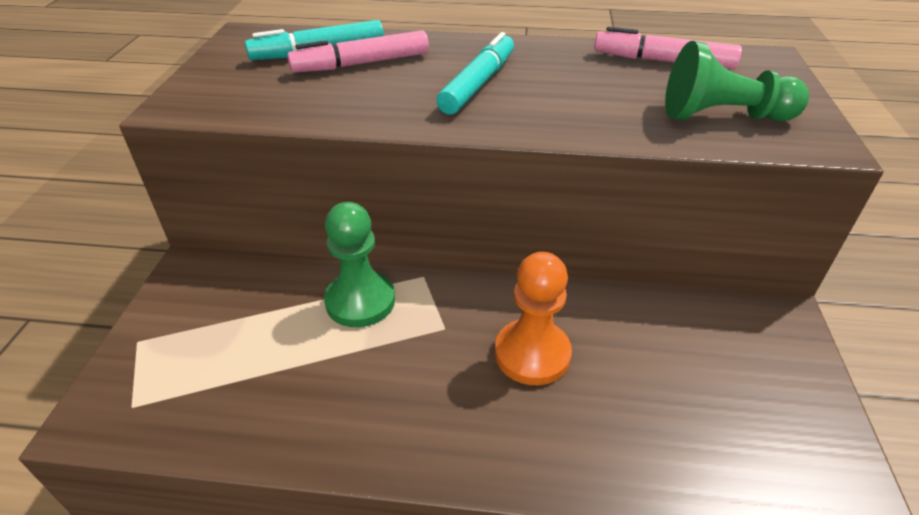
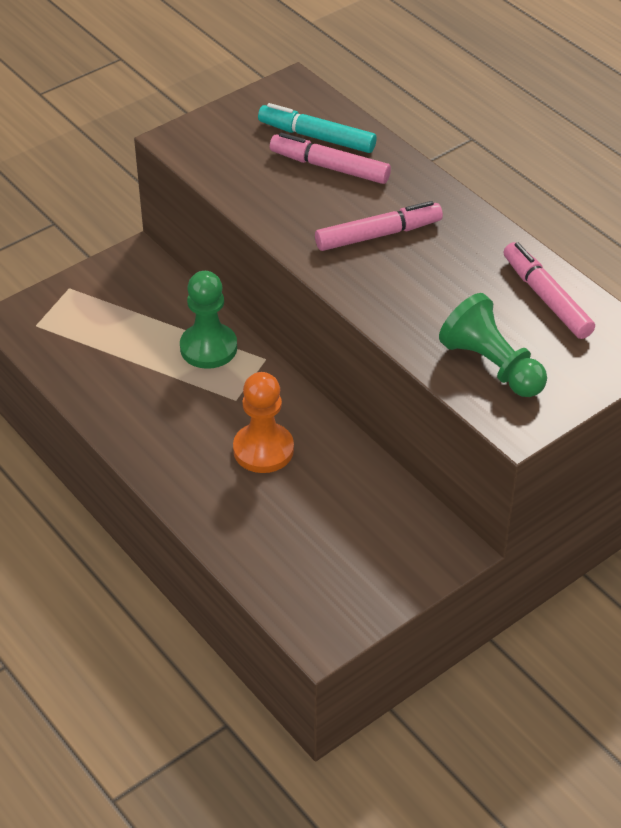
camera: 45 degrees right, 5 degrees up
turquoise marker [436,32,514,115] -> pink marker [315,201,443,251]

